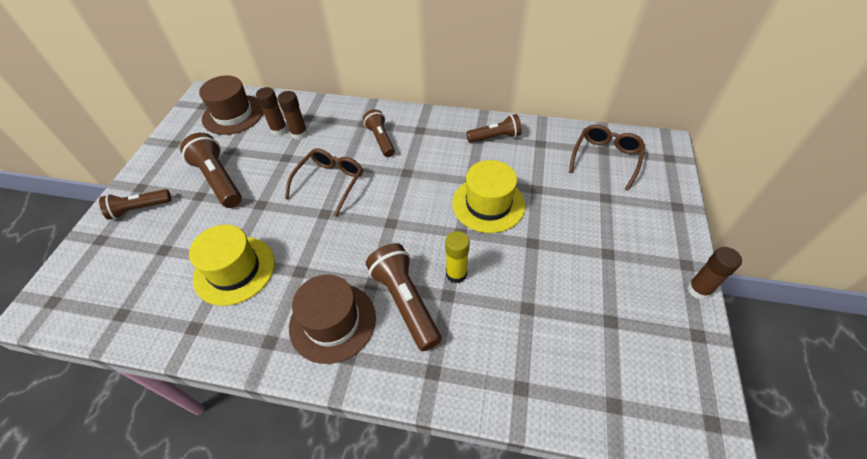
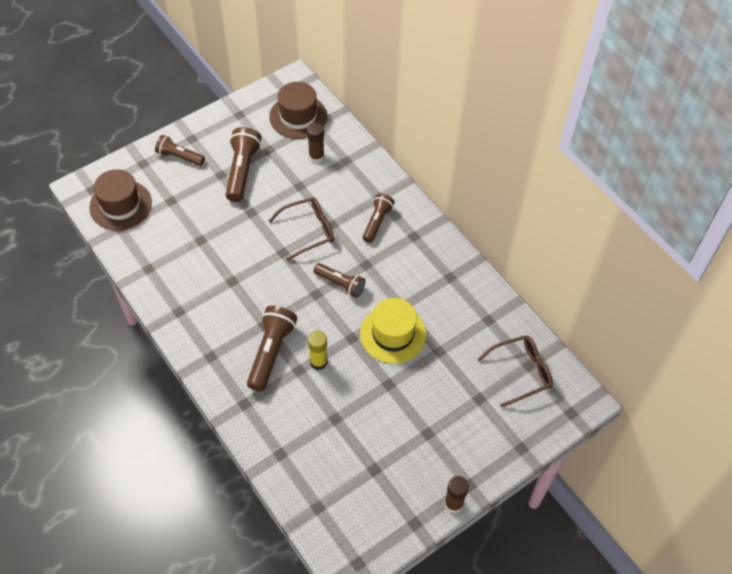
camera: 40 degrees right, 5 degrees up
yellow hat [189,225,275,306] -> none
brown glue stick [278,91,308,140] -> none
brown hat [289,275,376,364] -> brown hat moved to [89,169,152,230]
brown flashlight [466,114,522,143] -> brown flashlight moved to [313,263,365,298]

